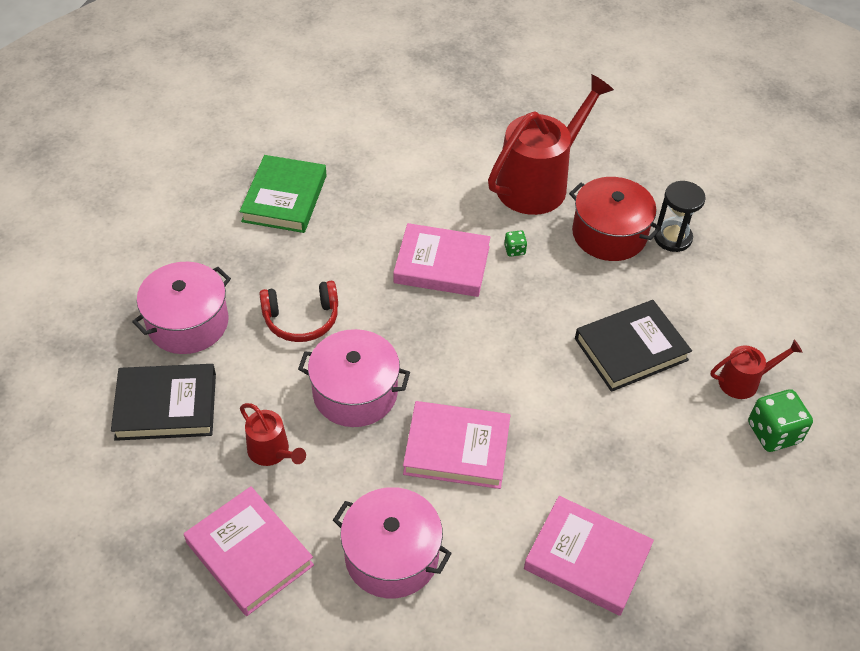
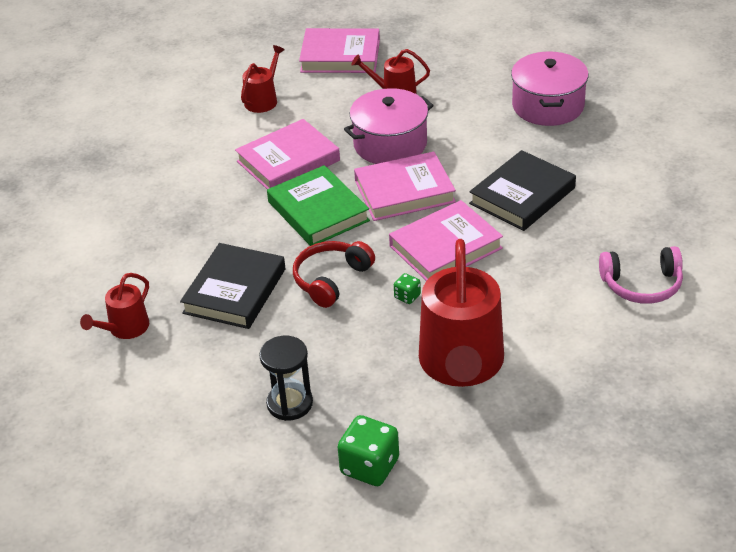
camera: 140 degrees right, 10 degrees down
black book [111,364,216,441] -> black book moved to [469,150,576,231]
green book [240,155,327,233] -> green book moved to [267,165,370,246]
red headphones [259,281,338,342] -> red headphones moved to [293,241,375,308]
pink pot [333,487,452,598] -> red watering can [241,45,285,113]
pink book [524,496,654,616] -> pink book moved to [354,151,456,221]
red pot [569,177,661,261] -> none
green dice [748,389,813,452] -> green dice moved to [338,415,399,486]
none -> pink headphones [599,246,683,304]

